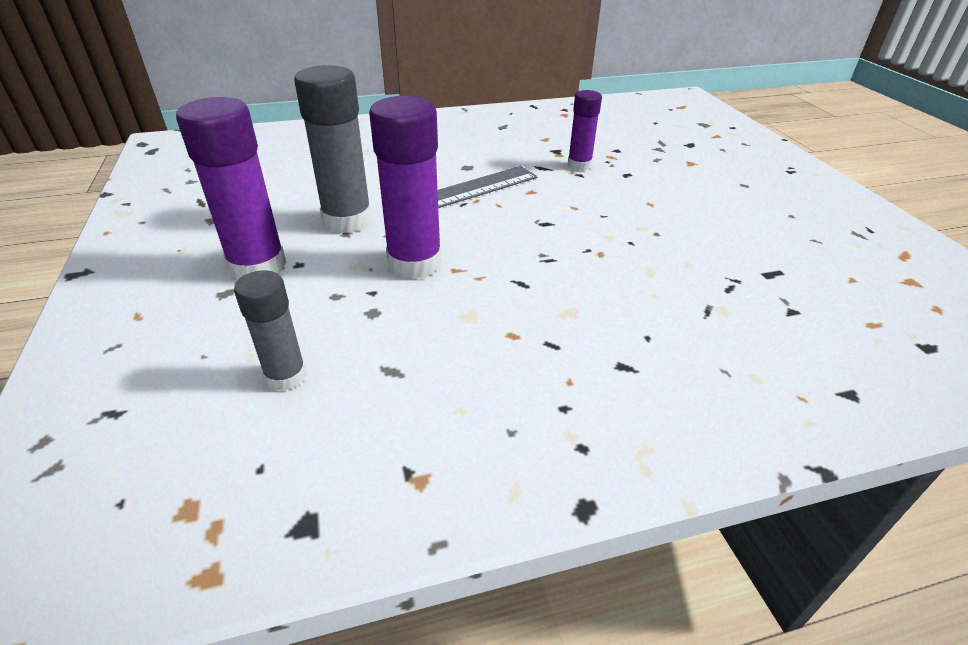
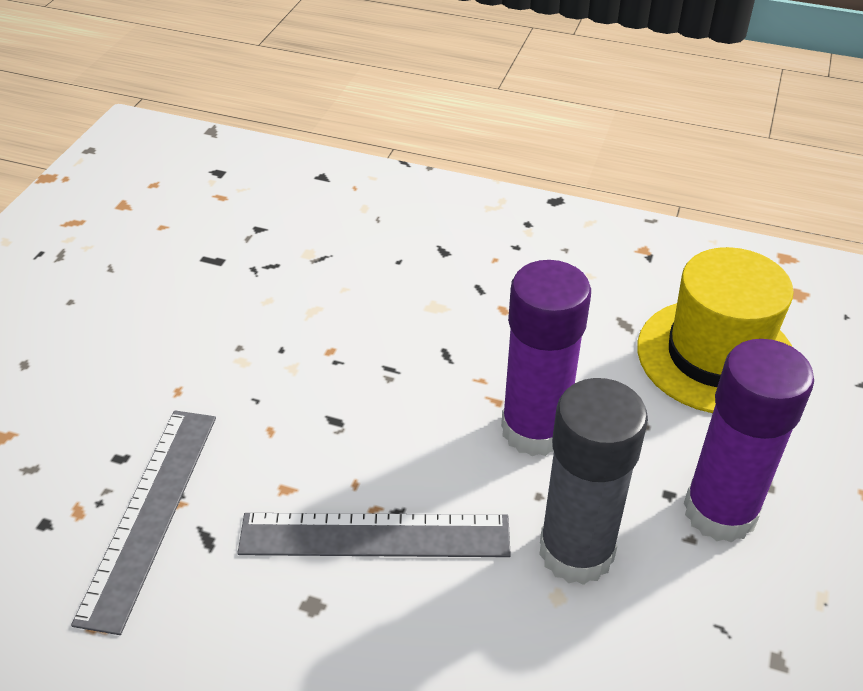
camera: 145 degrees left, 5 degrees up
grey glue stick [234,271,307,391] -> yellow hat [637,247,794,413]
purple glue stick [567,90,602,171] -> grey ruler [71,410,216,635]

